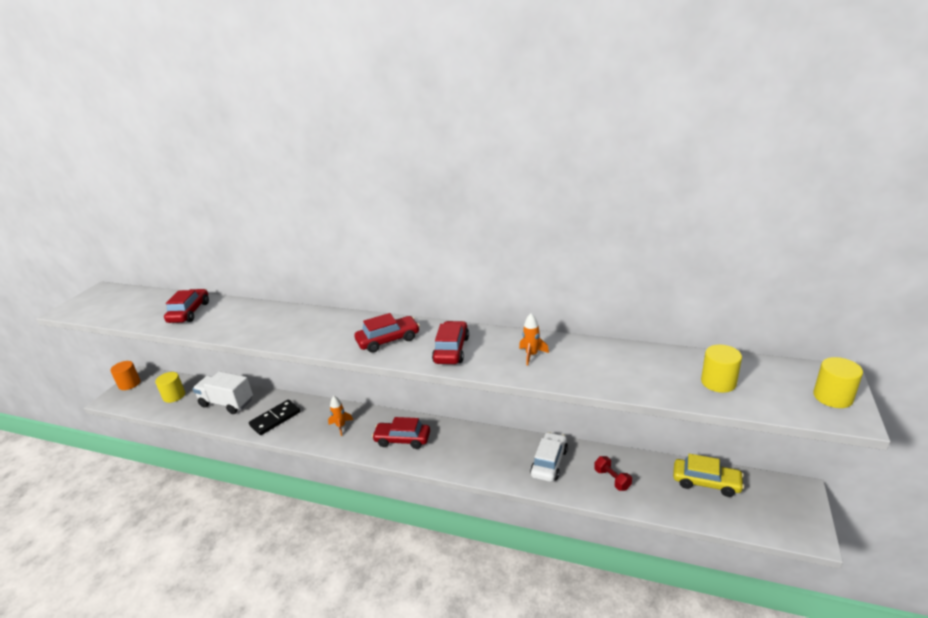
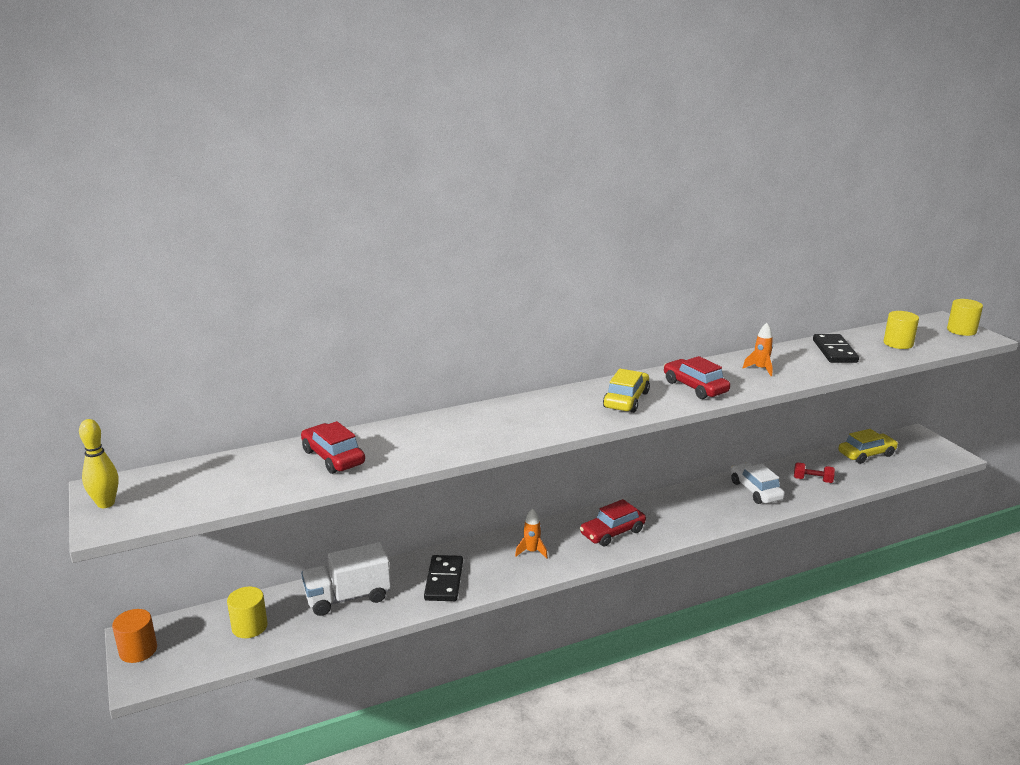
camera: 45 degrees left, 5 degrees down
red car [355,313,420,353] -> yellow car [603,369,650,413]
none -> yellow bowling pin [79,419,119,508]
none -> black domino [813,334,859,363]

